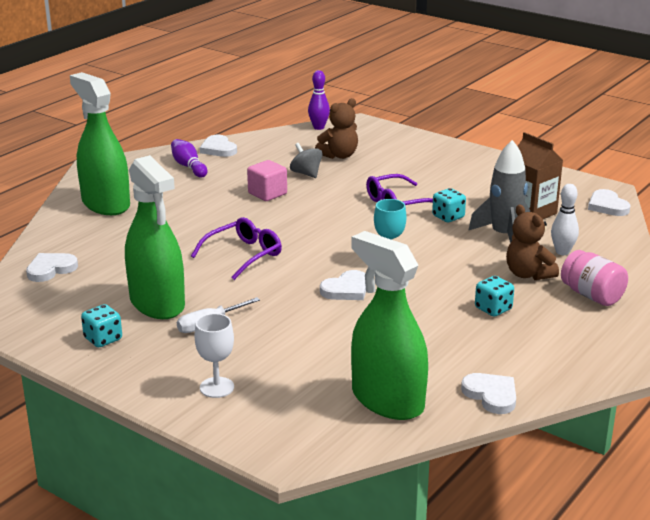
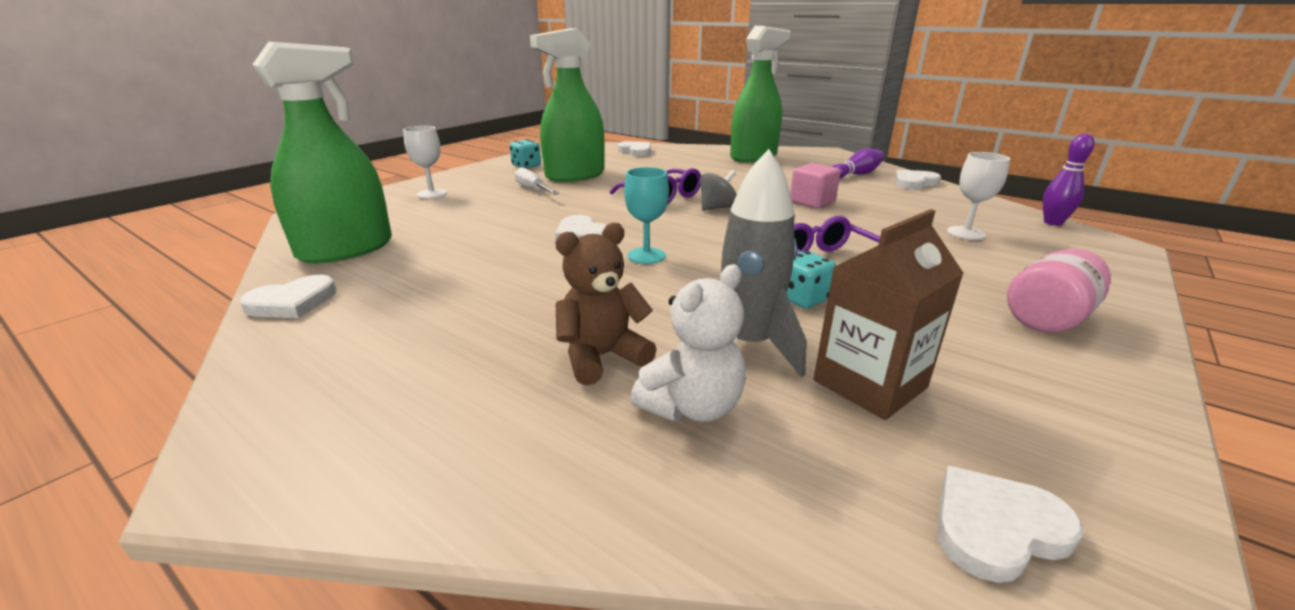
camera: 90 degrees right, 0 degrees up
grey spinning top [290,143,323,178] -> grey spinning top moved to [700,170,737,211]
brown teddy bear [315,98,358,159] -> white goblet [947,152,1010,240]
turquoise dice [475,276,514,317] -> none
white bowling pin [551,184,579,255] -> white teddy bear [630,264,746,422]
pink jar [561,250,628,306] -> pink jar moved to [1007,249,1111,333]

